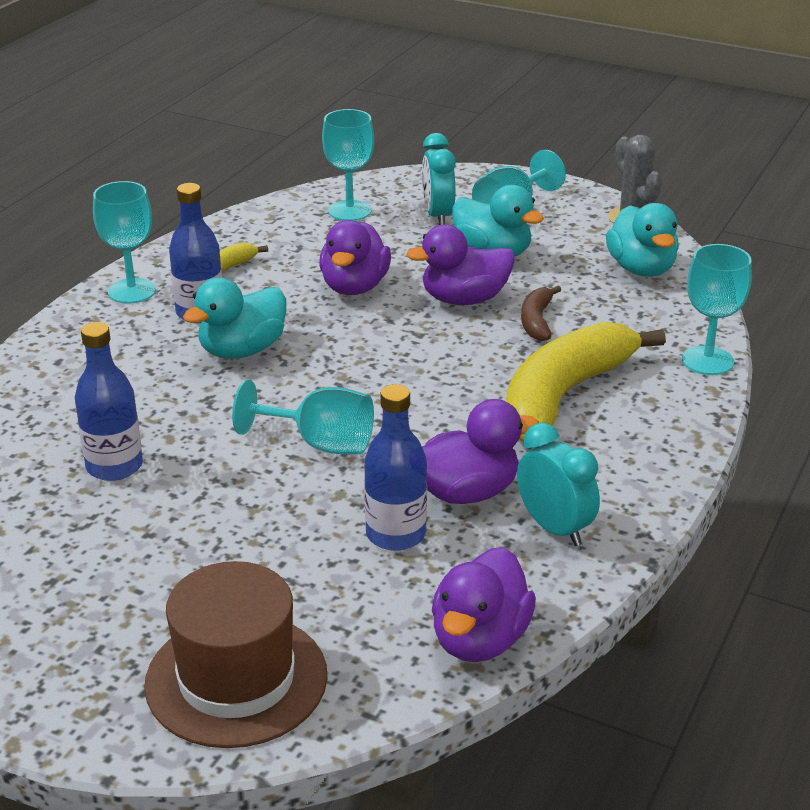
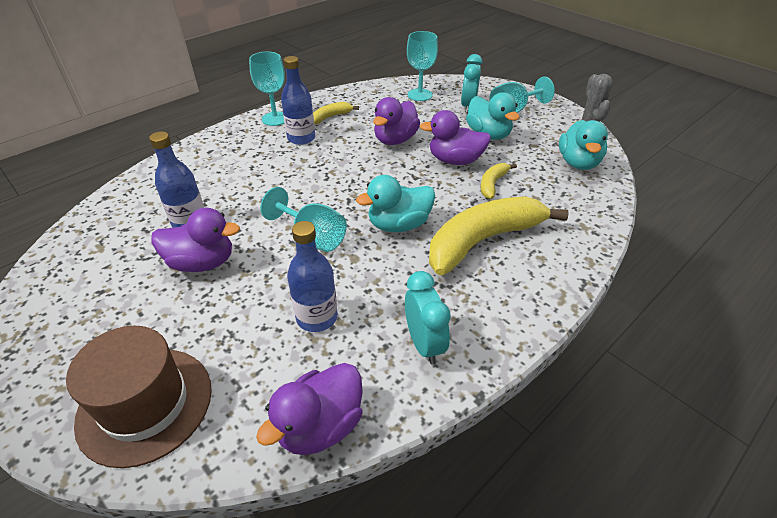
camera: 20 degrees right, 10 degrees up
turquoise duck [183,277,286,358] -> turquoise duck moved to [356,175,435,232]
purple duck [422,399,539,504] -> purple duck moved to [152,208,240,272]
brown banana [521,286,561,341] -> yellow banana [481,163,517,199]
turquoise goblet [682,244,752,375] -> none

